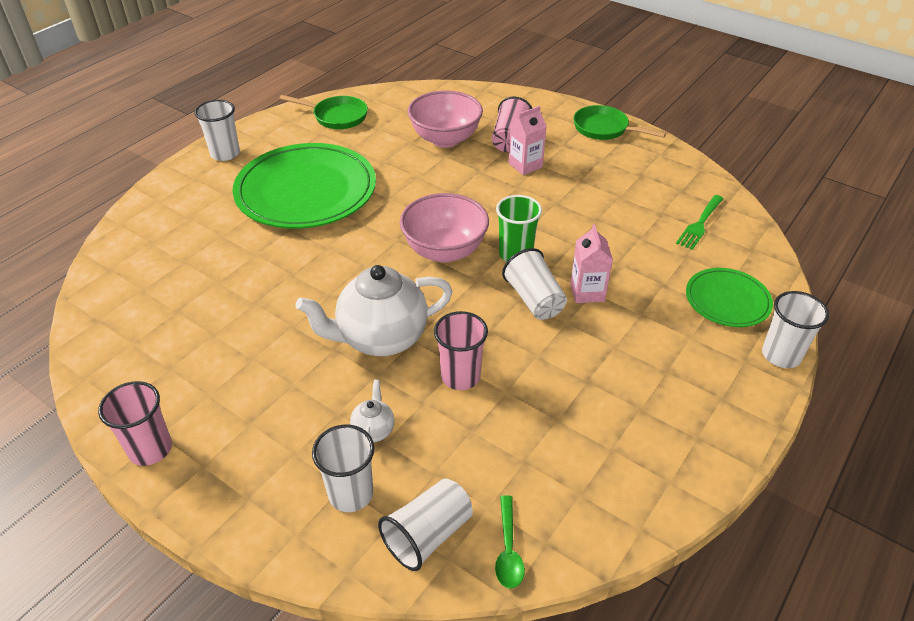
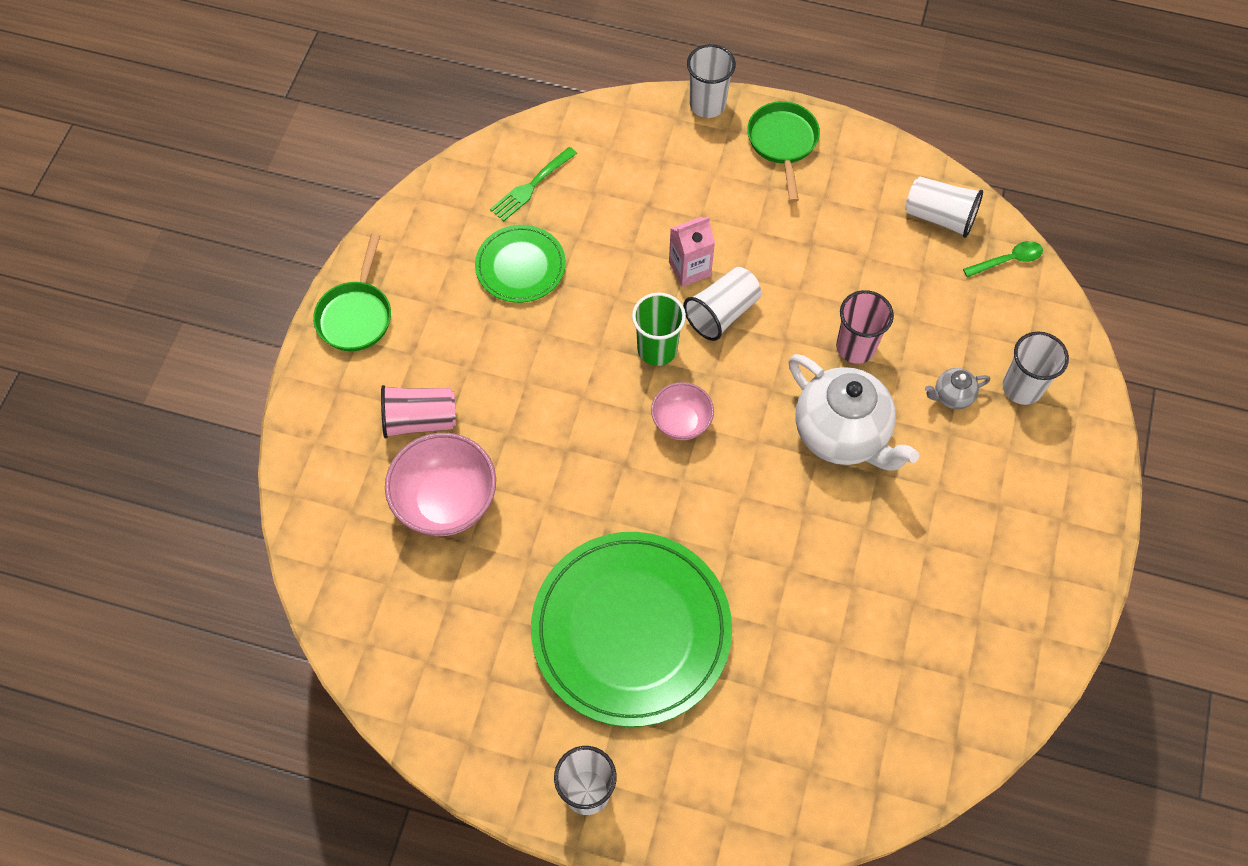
camera: 110 degrees left, 20 degrees up
pink cup [98,381,172,466] -> none
green pan [279,95,368,129] -> green pan moved to [747,101,820,202]
white teapot [350,380,394,442] -> grey teapot [925,368,990,409]
white cup [378,478,473,571] -> white cup moved to [905,177,983,238]
pink bowl [400,193,489,263] -> pink bowl [651,382,714,440], size x0.59
pink carton [509,106,547,175] -> none
green fork [676,195,724,250] -> green fork turned 120 degrees clockwise [490,147,577,221]
green plate [686,268,773,327] -> green plate moved to [475,225,566,303]

